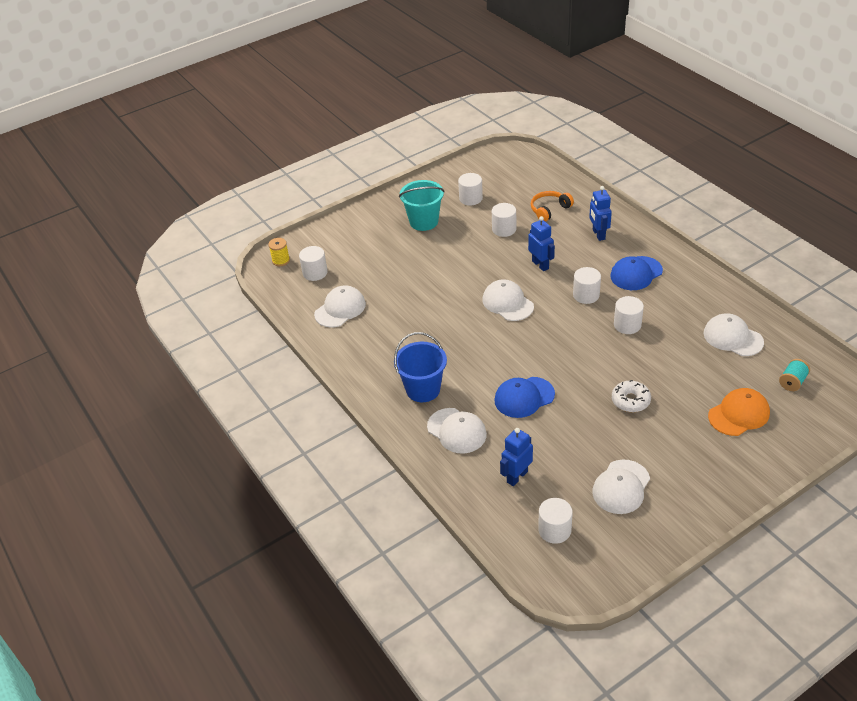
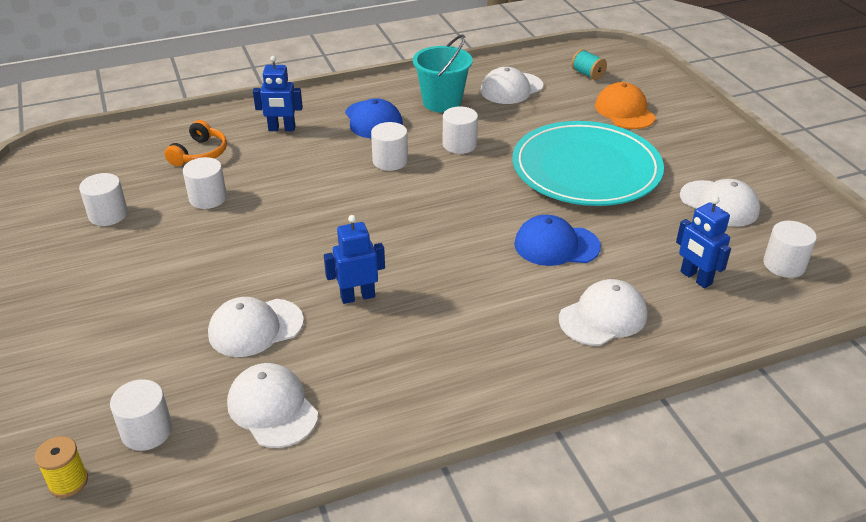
camera: 80 degrees left, 5 degrees down
blue bucket [394,332,447,402] -> none
turquoise bucket [399,180,445,231] -> turquoise bucket moved to [413,34,472,113]
white cap [482,279,534,321] -> white cap moved to [208,297,304,357]
blue cap [494,377,555,418] -> blue cap turned 105 degrees clockwise [514,215,601,266]
blue robot [528,216,555,271] -> blue robot moved to [324,215,385,304]
orange headphones [531,191,574,222] -> orange headphones turned 135 degrees counterclockwise [164,120,227,166]
white donut [612,380,651,412] -> turquoise plate [512,121,664,206]

